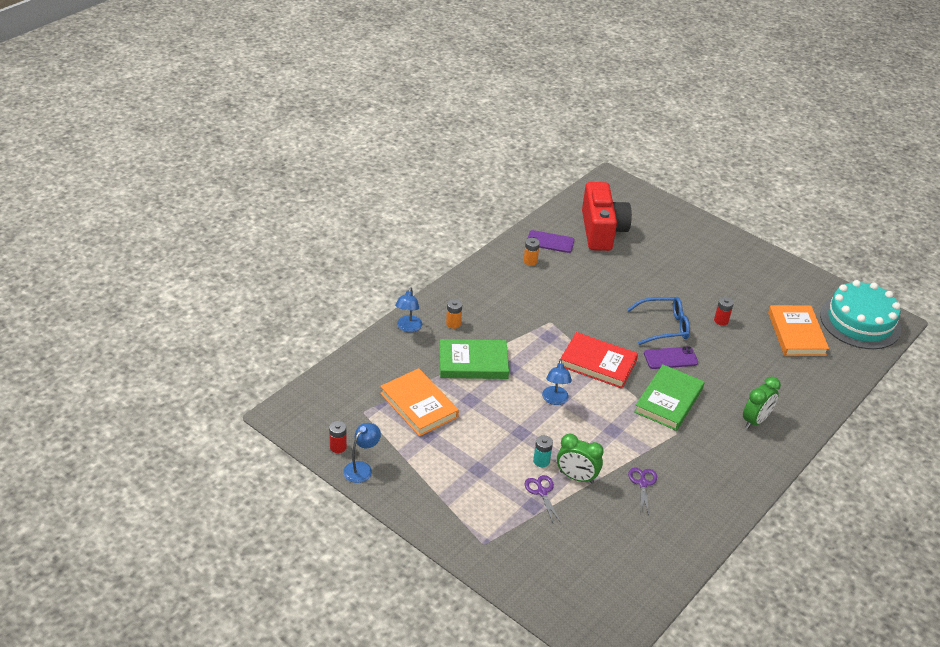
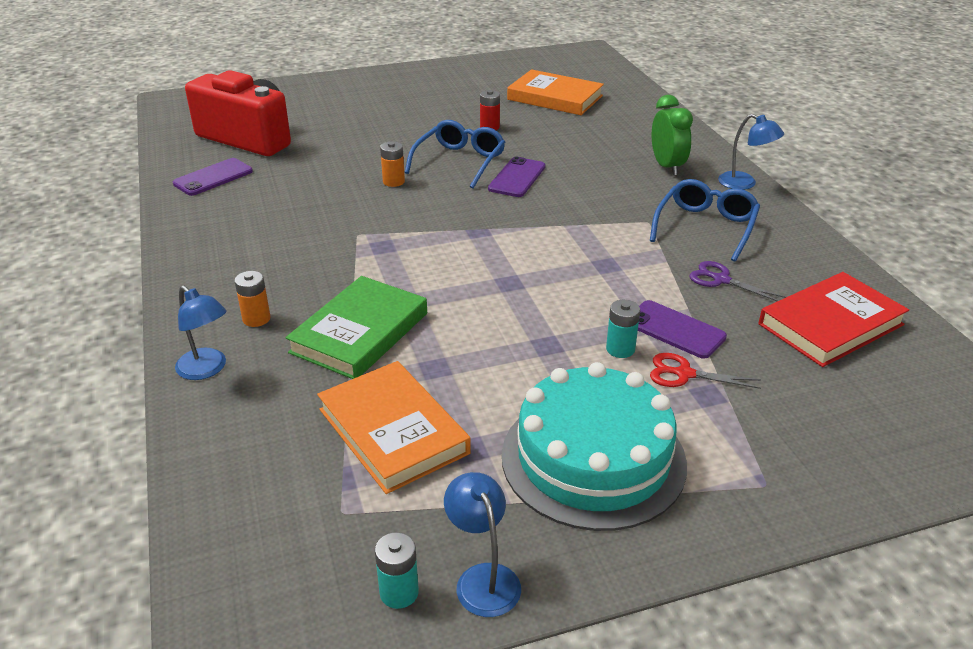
camera: 55 degrees left, 5 degrees down
red battery [329,421,347,453] -> turquoise battery [375,532,419,609]
orange book [380,368,459,436] -> orange book turned 60 degrees clockwise [317,361,471,494]
orange battery [524,238,540,266] -> orange battery moved to [380,141,405,187]
purple scissors [525,475,561,523] -> red scissors [650,353,761,389]
blue lamp [542,359,572,405] -> blue lamp moved to [718,114,784,190]
green clock [557,434,604,484] -> purple phone [638,300,727,359]
red book [560,332,638,389] -> red book moved to [759,272,909,367]
green book [634,364,705,431] -> none
turquoise cake [820,280,901,349] -> turquoise cake moved to [502,362,687,531]
none -> blue glasses [650,179,760,262]

